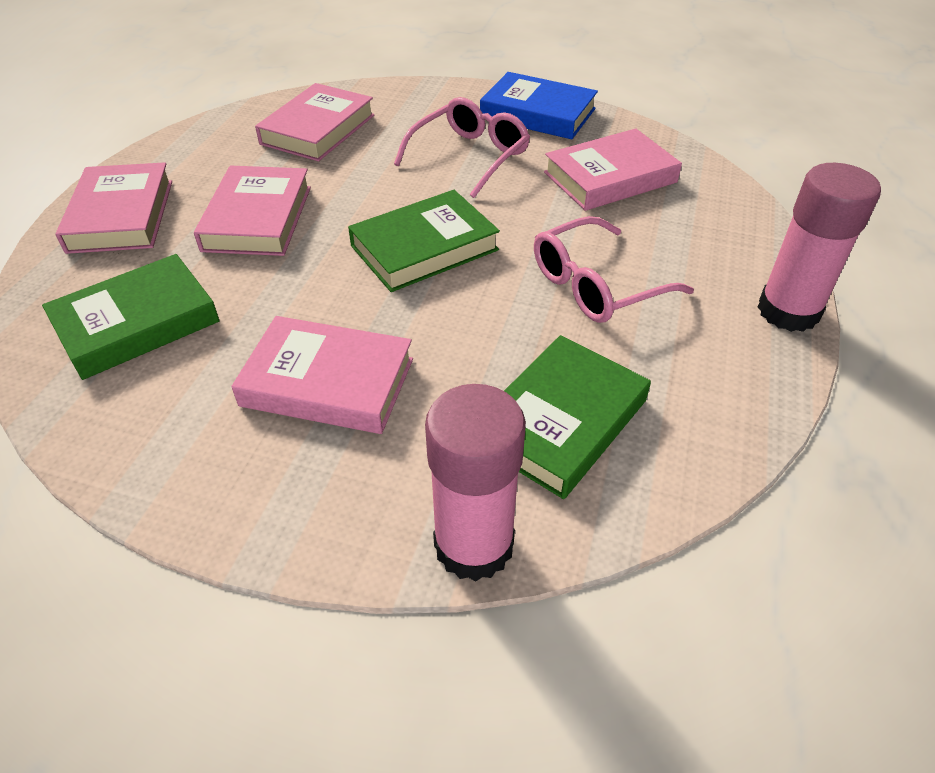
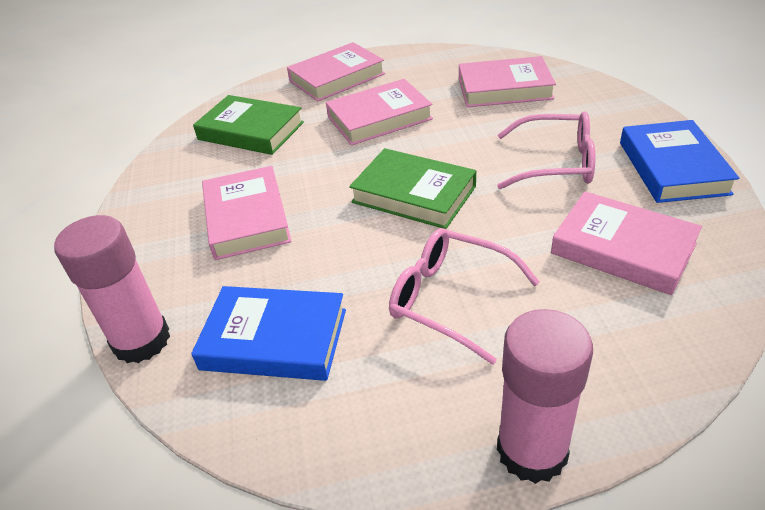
camera: 65 degrees right, 5 degrees down
green book [504,335,651,499] -> blue book [191,286,346,381]

